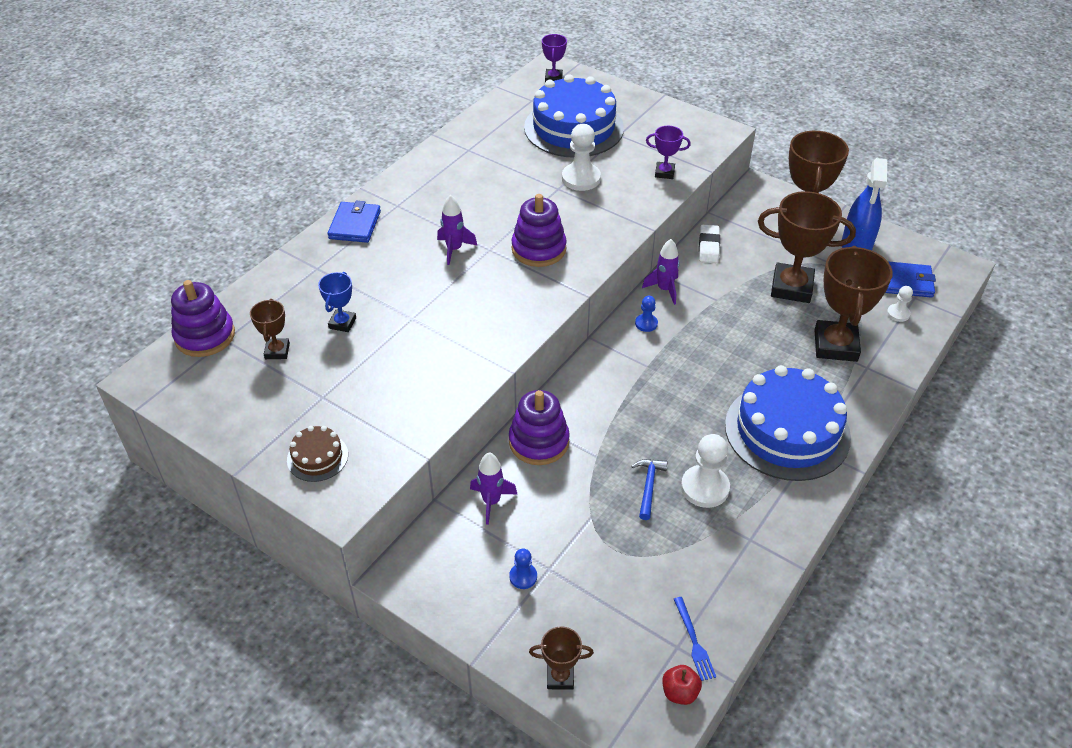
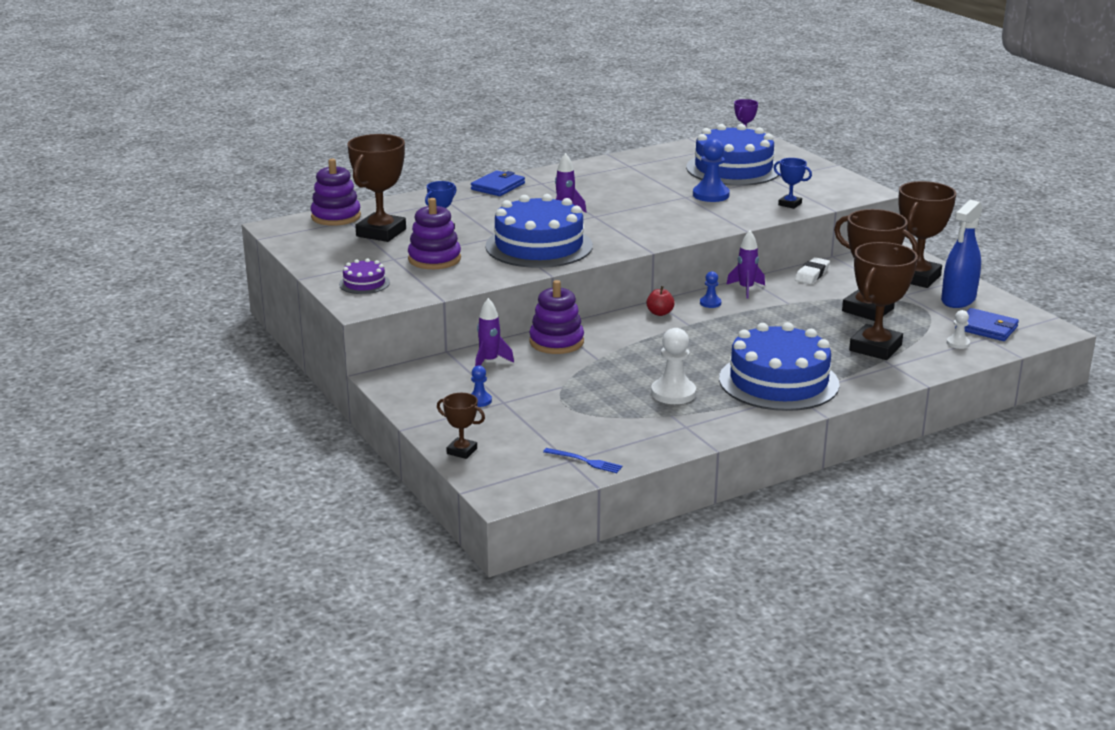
camera: 25 degrees right, 20 degrees down
brown trophy [250,299,290,359] -> brown trophy [347,134,406,242], size x2.01
brown cake [287,426,348,482] -> purple cake [339,259,390,294]
purple stacking toy [512,194,567,267] -> purple stacking toy moved to [408,198,461,269]
white pawn [562,124,601,191] -> blue pawn [693,139,730,202]
blue hammer [632,459,668,520] -> none
purple trophy [646,126,691,179] -> blue trophy [774,158,812,209]
red apple [662,665,702,705] -> red apple moved to [646,286,675,316]
blue fork [674,597,716,681] -> blue fork turned 75 degrees counterclockwise [543,448,623,473]
none -> blue cake [485,194,593,268]

